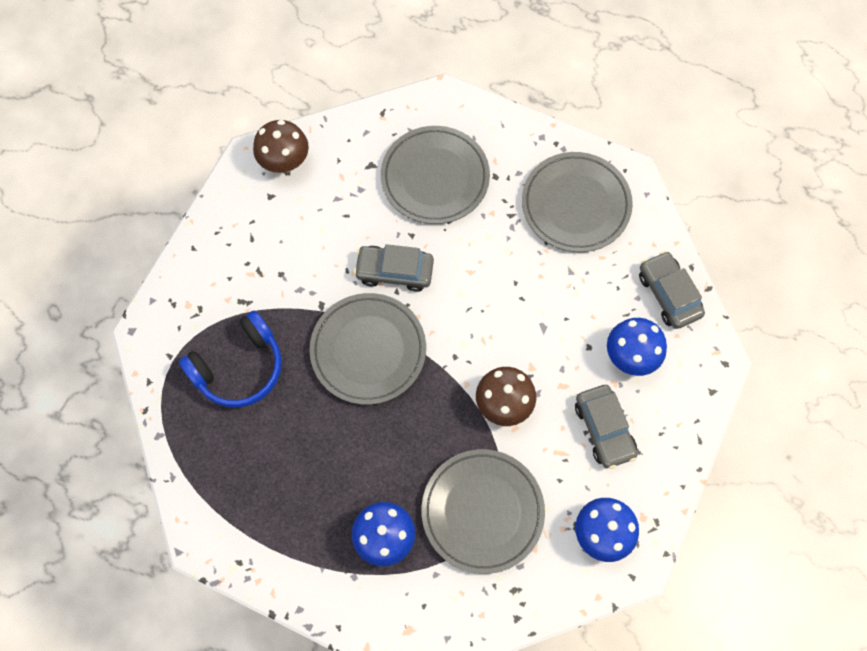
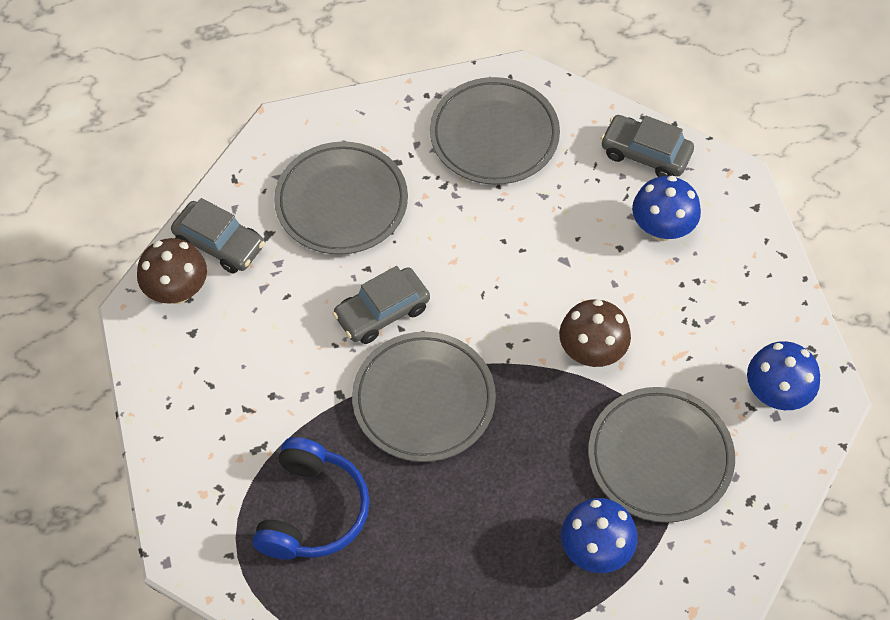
camera: 40 degrees left, 10 degrees down
grey car [575,385,638,469] -> grey car moved to [171,198,265,274]

